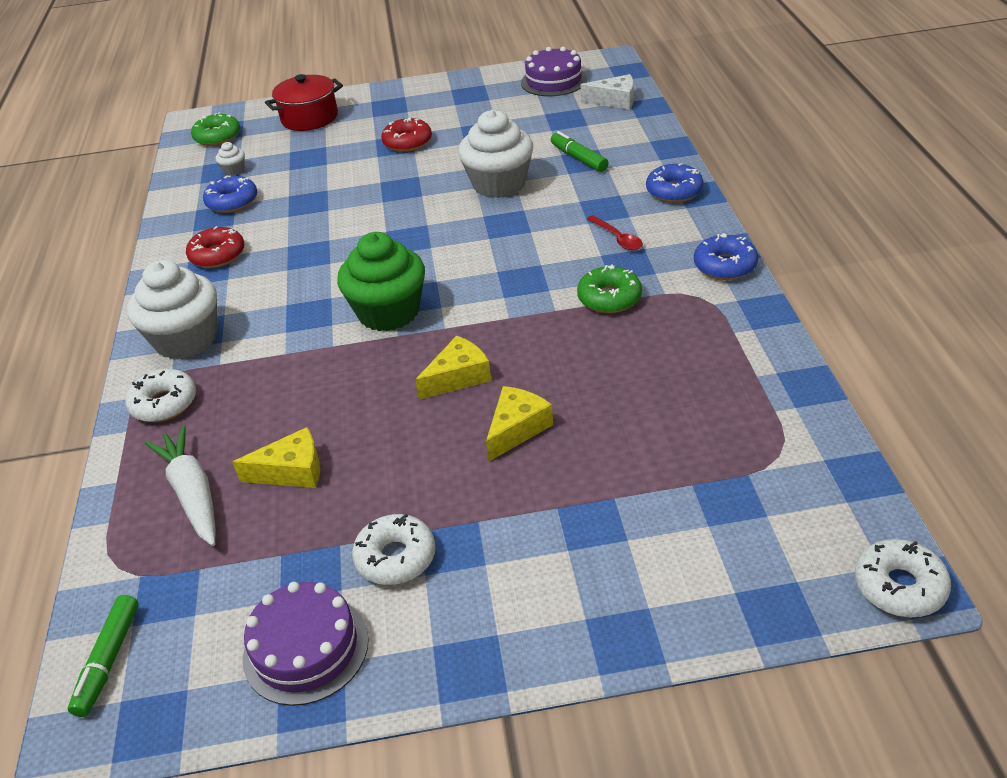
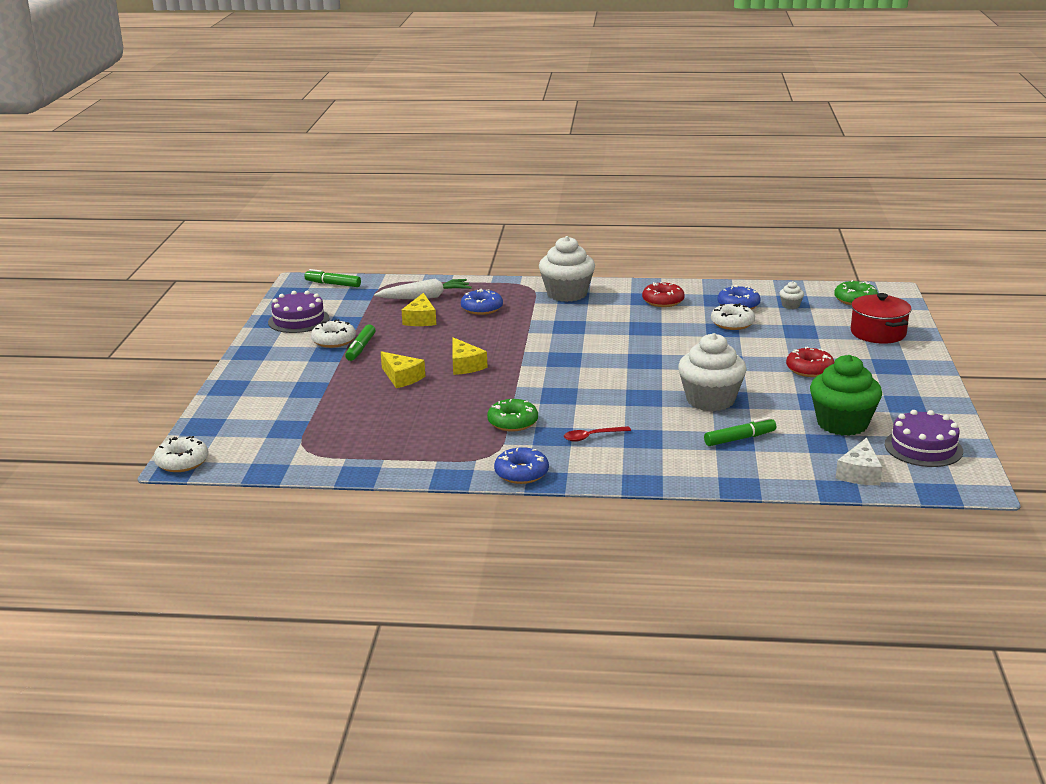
camera: 100 degrees right, 15 degrees down
white donut [126,369,196,422] -> white donut moved to [711,303,755,330]
green cupcake [337,232,425,331] -> green cupcake moved to [810,355,882,436]
blue donut [646,163,704,203] -> blue donut moved to [461,288,503,315]
none -> green marker [345,324,376,361]

